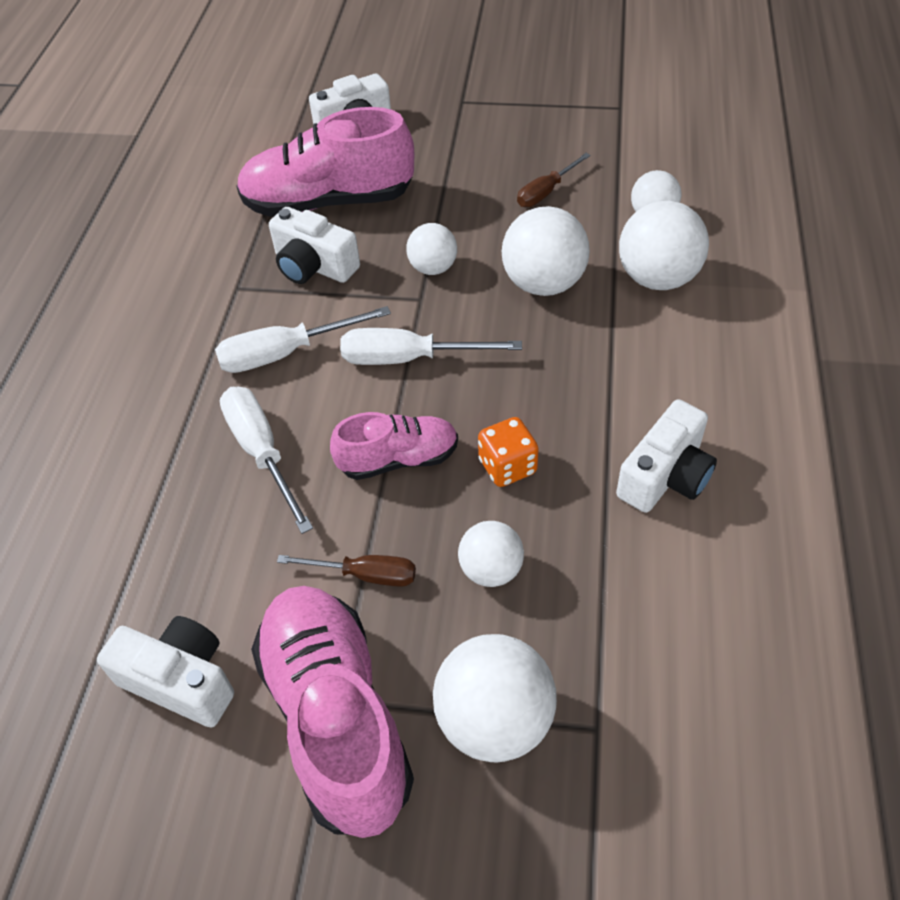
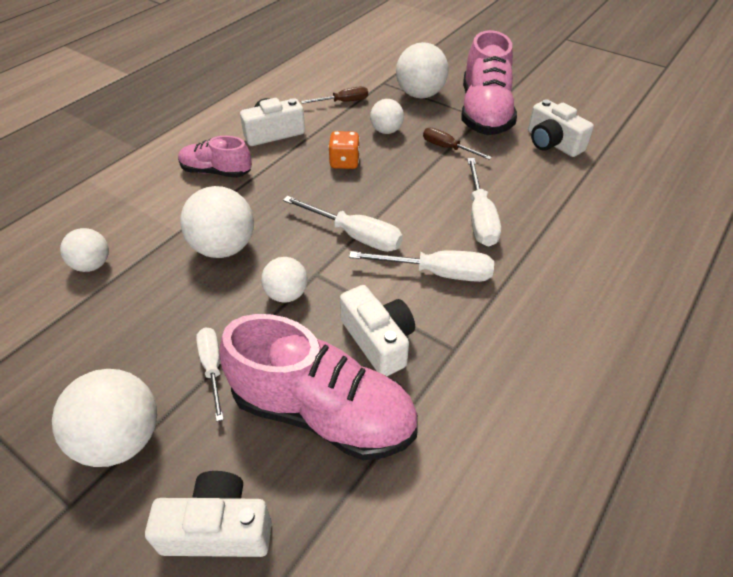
camera: 155 degrees left, 5 degrees down
pink shoe [330,412,458,480] -> pink shoe moved to [178,136,252,178]
brown screwdriver [517,153,591,207] -> brown screwdriver moved to [301,86,368,104]
white ball [619,201,709,290] -> white ball moved to [52,369,157,467]
none -> white screwdriver [196,327,224,422]

